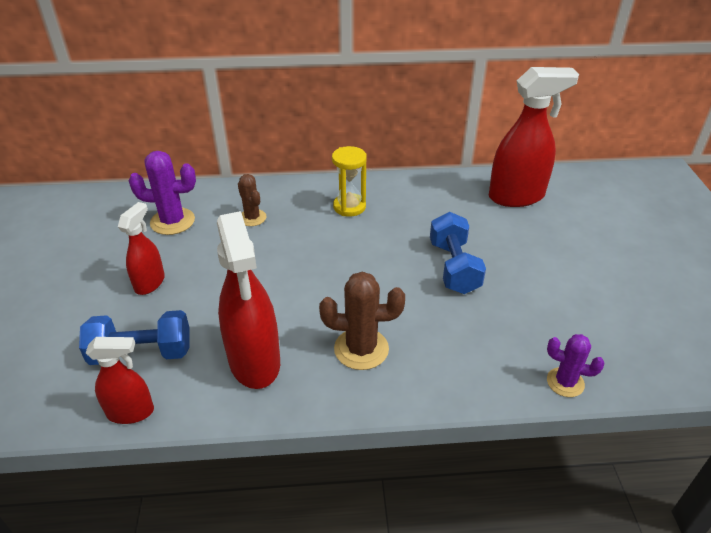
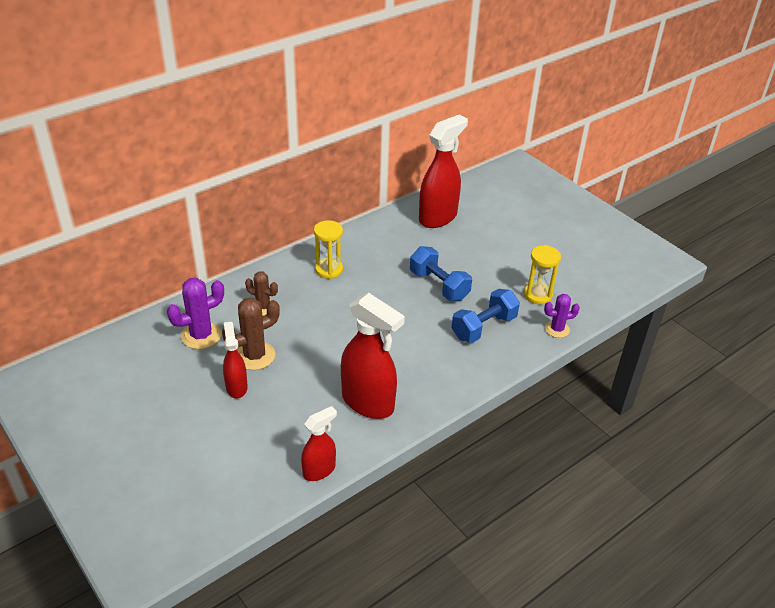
camera: 35 degrees left, 0 degrees up
blue dumbbell [79,310,190,365] -> blue dumbbell moved to [452,289,520,343]
brown cactus [319,272,405,370] -> brown cactus moved to [222,298,280,370]
none -> yellow hourglass [524,245,561,305]

